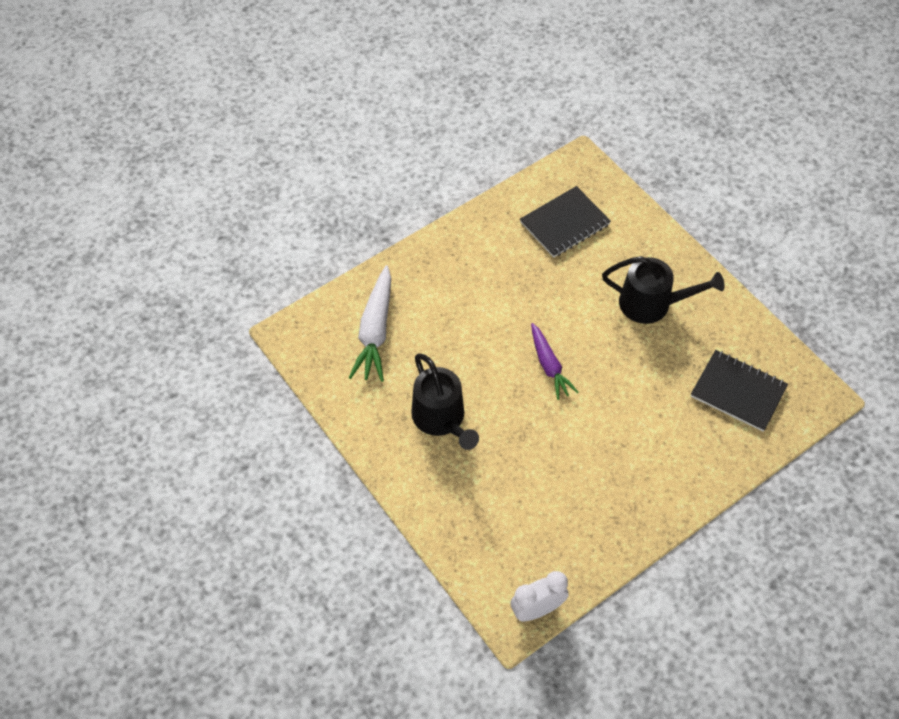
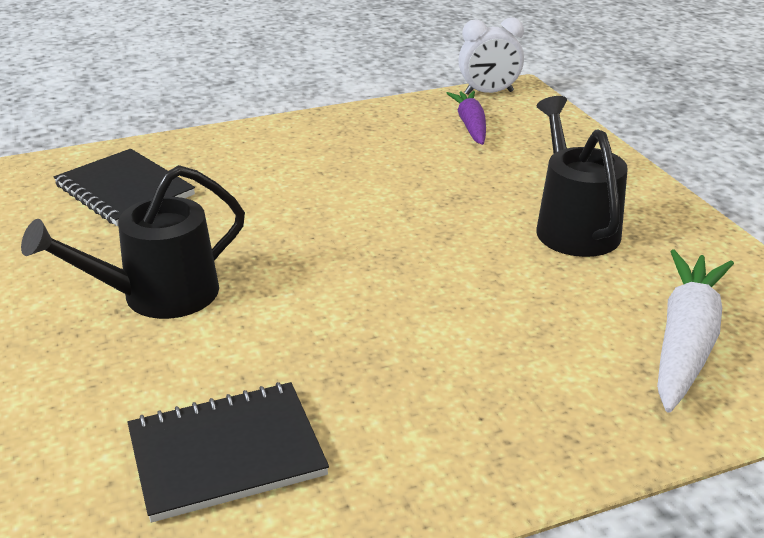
camera: 165 degrees left, 25 degrees down
purple carrot [531,323,578,400] -> purple carrot moved to [446,91,486,145]
black watering can [602,256,725,324] -> black watering can turned 60 degrees counterclockwise [21,165,245,319]

